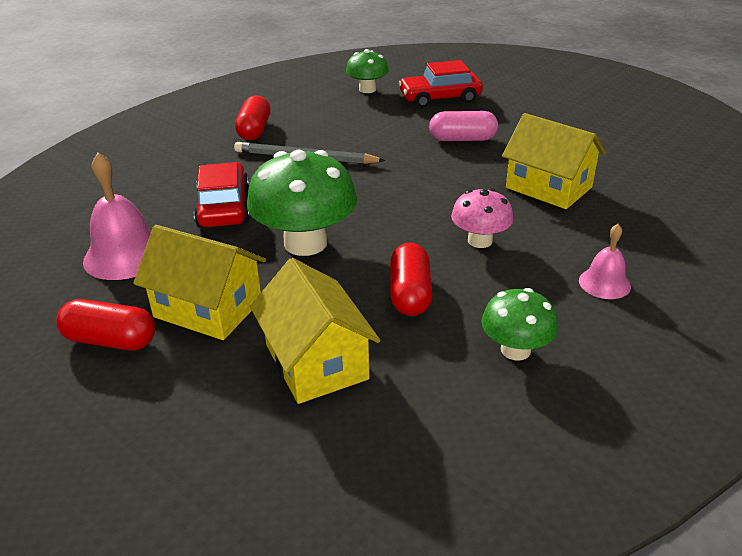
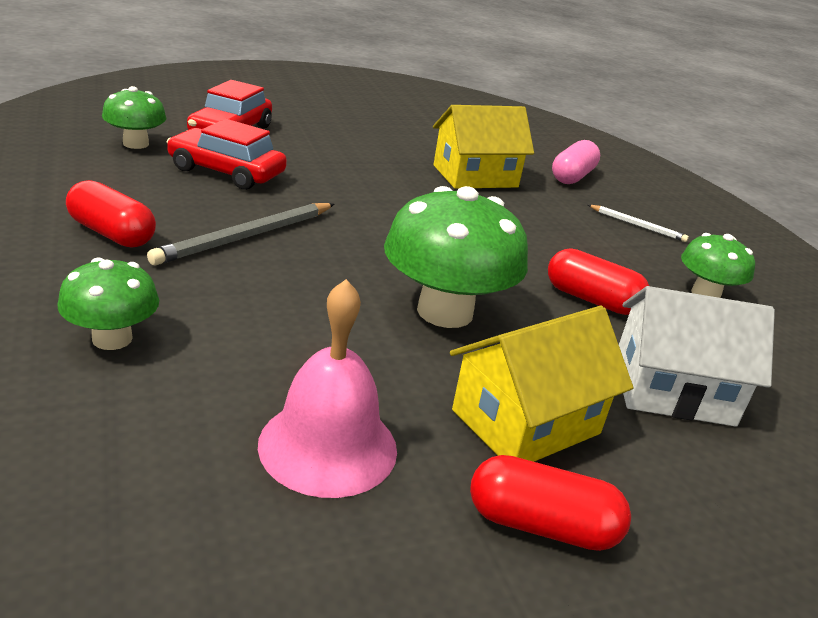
camera: 65 degrees left, 5 degrees down
red capsule [56,299,155,350] -> red capsule turned 60 degrees clockwise [470,455,631,551]
red car [194,162,250,227] -> red car moved to [167,119,287,190]
yellow house [250,258,380,404] -> white house [619,286,775,427]
pink capsule [429,111,498,141] -> pink capsule moved to [552,140,600,184]
pink mushroom [451,188,514,248] -> none
pink bell [579,224,631,299] -> white pencil [588,205,689,242]
none -> green mushroom [57,257,159,350]

